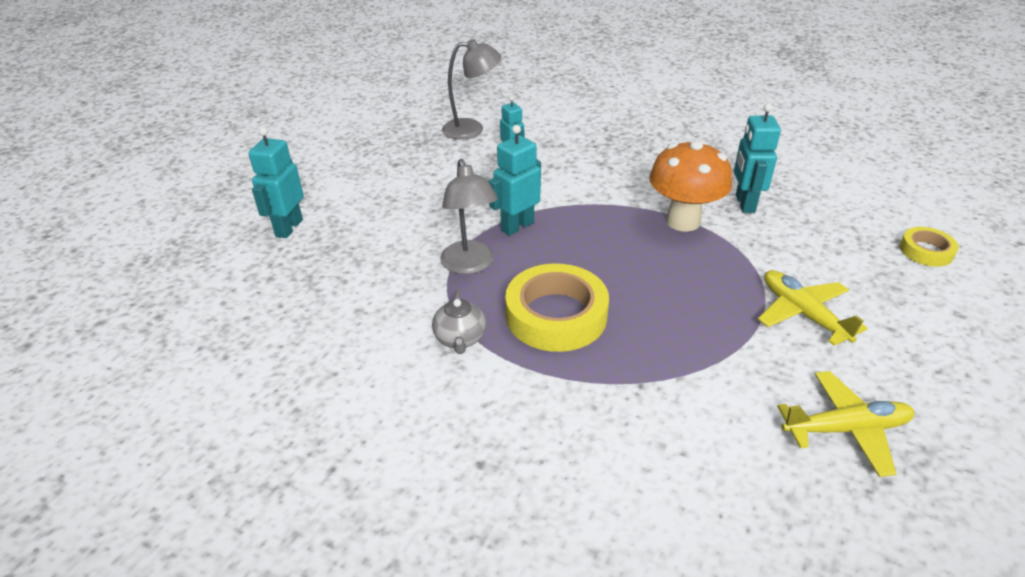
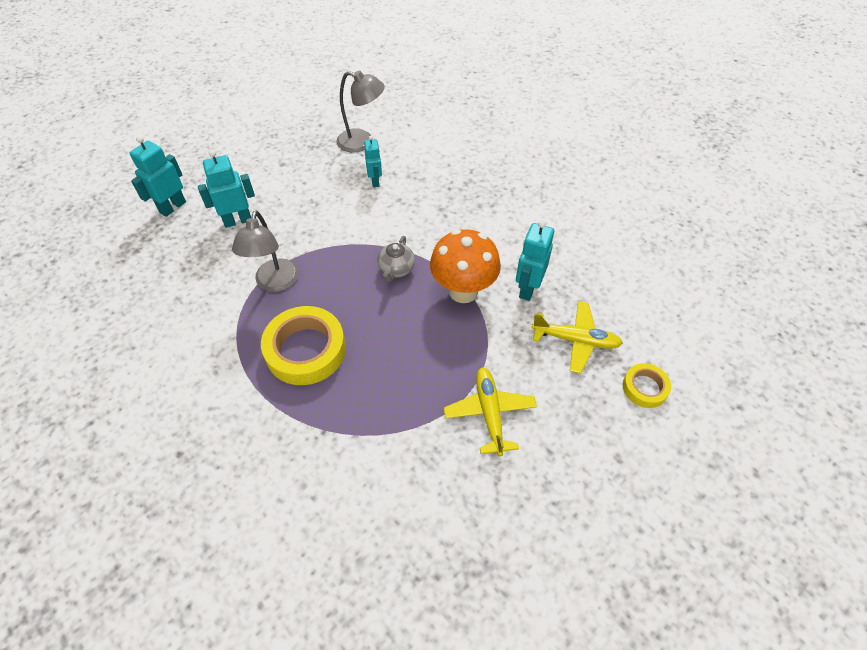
camera: 20 degrees right, 15 degrees up
grey teapot [432,291,486,354] -> grey teapot moved to [378,236,415,282]
turquoise robot [488,125,541,236] -> turquoise robot moved to [198,150,255,228]
yellow plane [777,371,915,477] -> yellow plane moved to [532,301,623,374]

